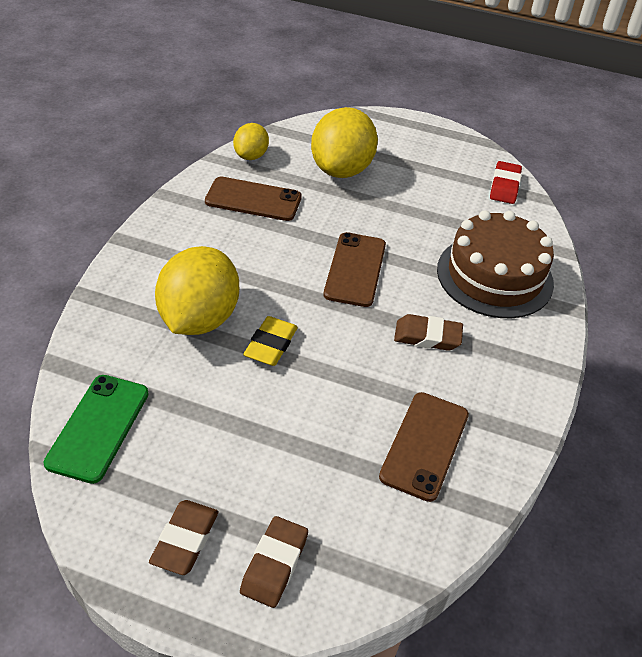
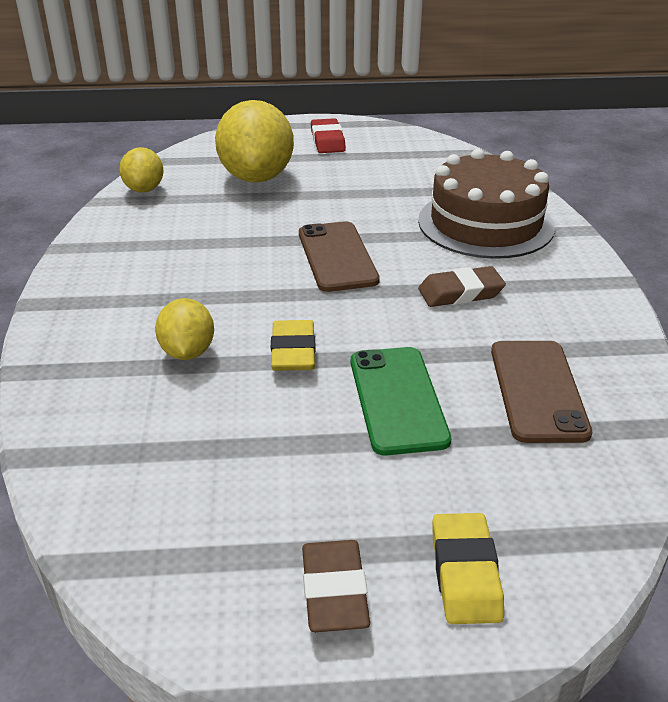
camera: 20 degrees left, 10 degrees down
green phone [44,375,149,484] -> green phone moved to [351,347,451,456]
yellow lemon [155,246,239,335] -> yellow lemon [155,298,214,360], size x0.54
brown phone [205,177,302,221] -> none
brown eraser [240,516,308,608] -> yellow eraser [432,513,504,624]
red eraser [490,161,522,204] -> red eraser moved to [311,118,346,153]

